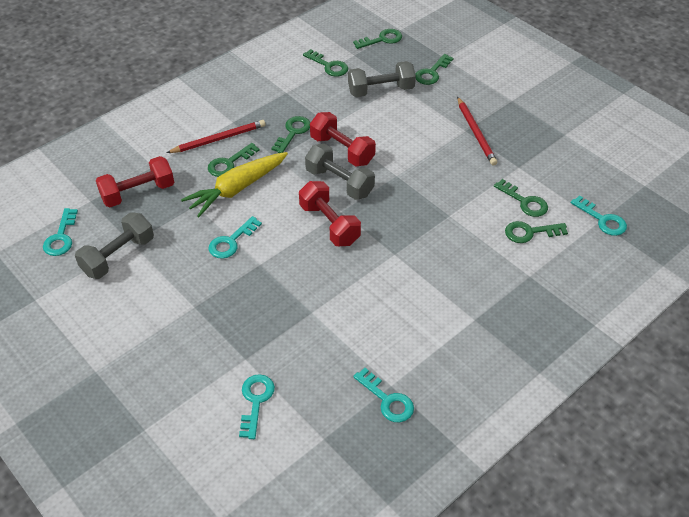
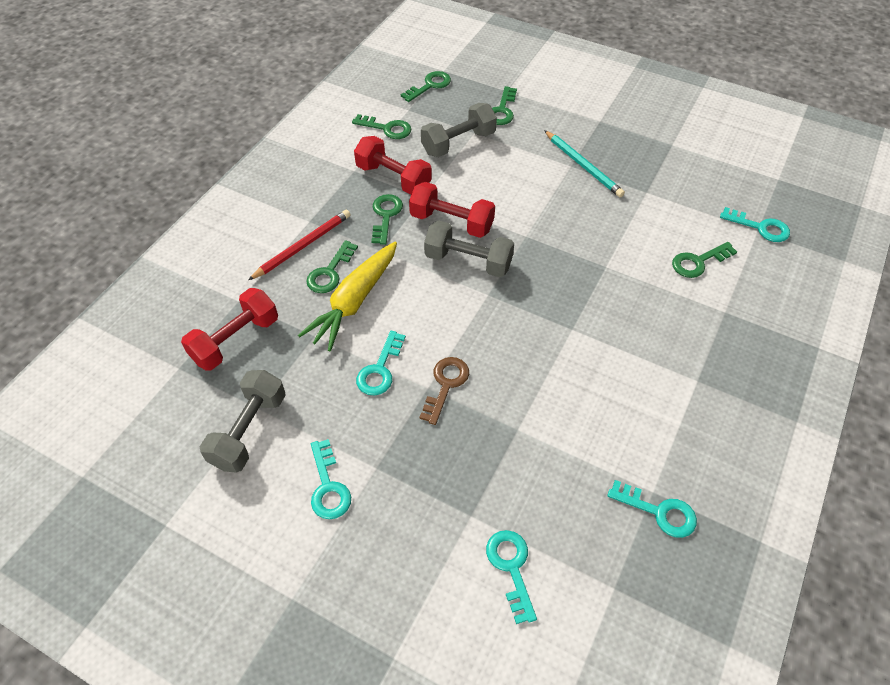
camera: 20 degrees left, 5 degrees up
turquoise key [43,208,78,256] -> turquoise key moved to [311,439,351,519]
red dumbbell [299,181,361,246] -> red dumbbell moved to [354,136,432,195]
red pencil [457,97,497,166] -> turquoise pencil [544,130,625,197]
green key [494,179,548,217] -> none
none -> brown key [419,357,469,425]

